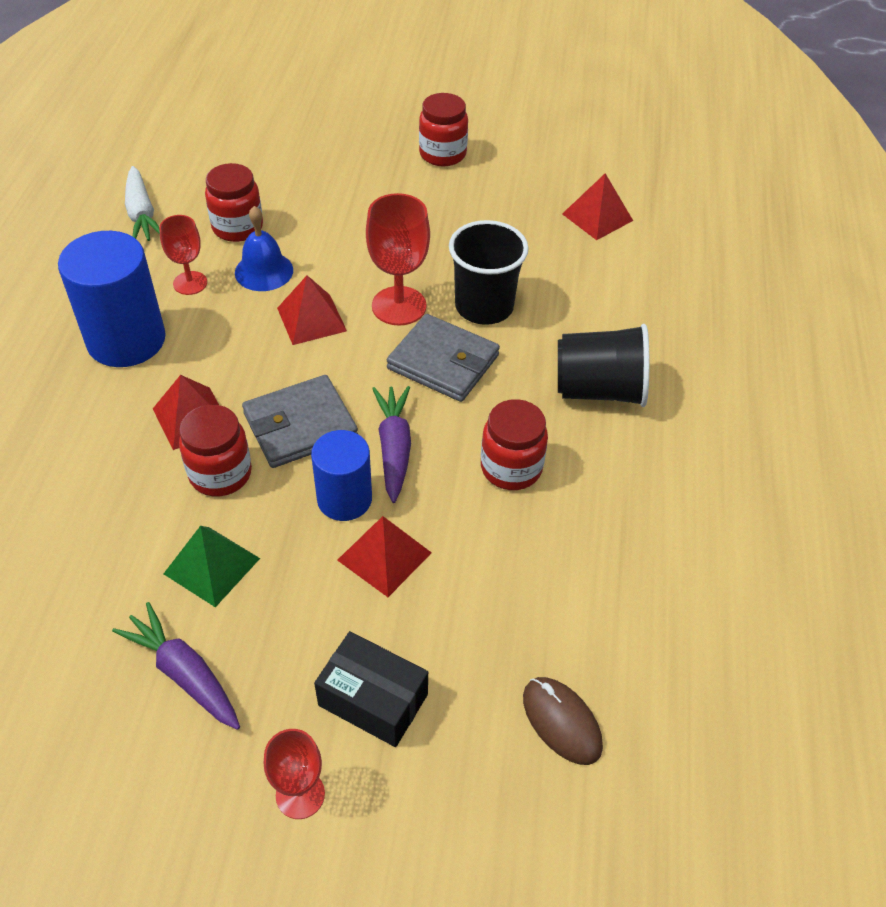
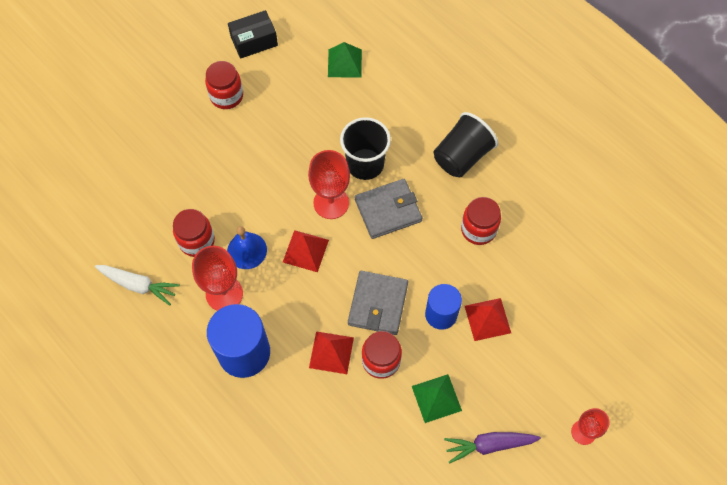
camera: 50 degrees left, 15 degrees up
red goblet [159,215,207,295] -> red goblet [192,246,243,311], size x1.60
black box [314,631,428,747] -> black box moved to [228,10,278,59]
purple carrot [372,386,411,503] -> none
brown mouse [523,677,603,765] -> none
red pyramid [562,173,633,240] -> green pyramid [328,42,362,77]

